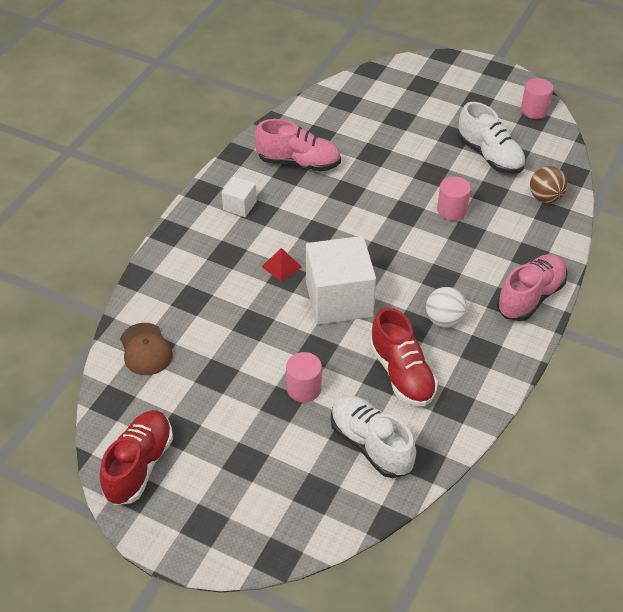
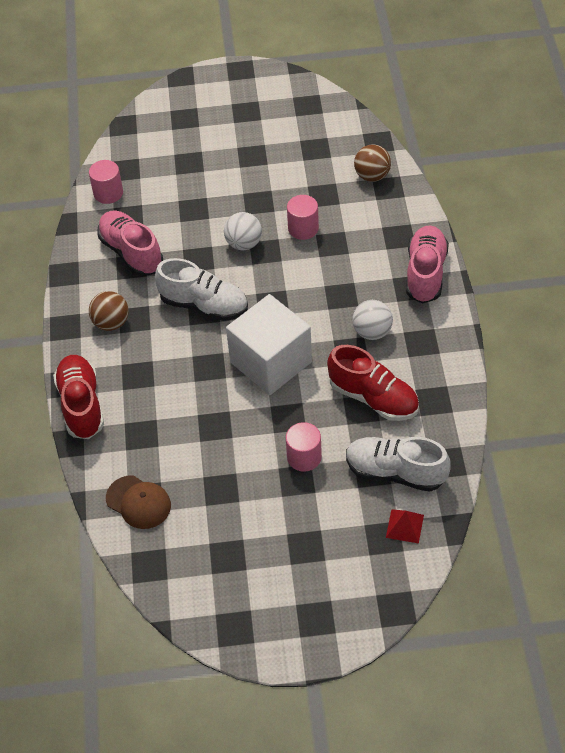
camera: 30 degrees left, 5 degrees up
red shoe [100,410,173,505] -> red shoe moved to [53,355,104,439]
white cube [222,176,257,217] -> brown ball [89,291,129,331]
pink shoe [255,119,341,171] -> pink shoe turned 105 degrees counterclockwise [97,211,163,276]
red pyramid [261,248,302,282] -> red pyramid moved to [386,509,424,544]
white shoe [458,102,526,174] -> white shoe moved to [155,258,248,321]
pink cylinder [521,78,553,119] -> pink cylinder moved to [89,160,123,204]
none -> white ball [224,212,262,250]

